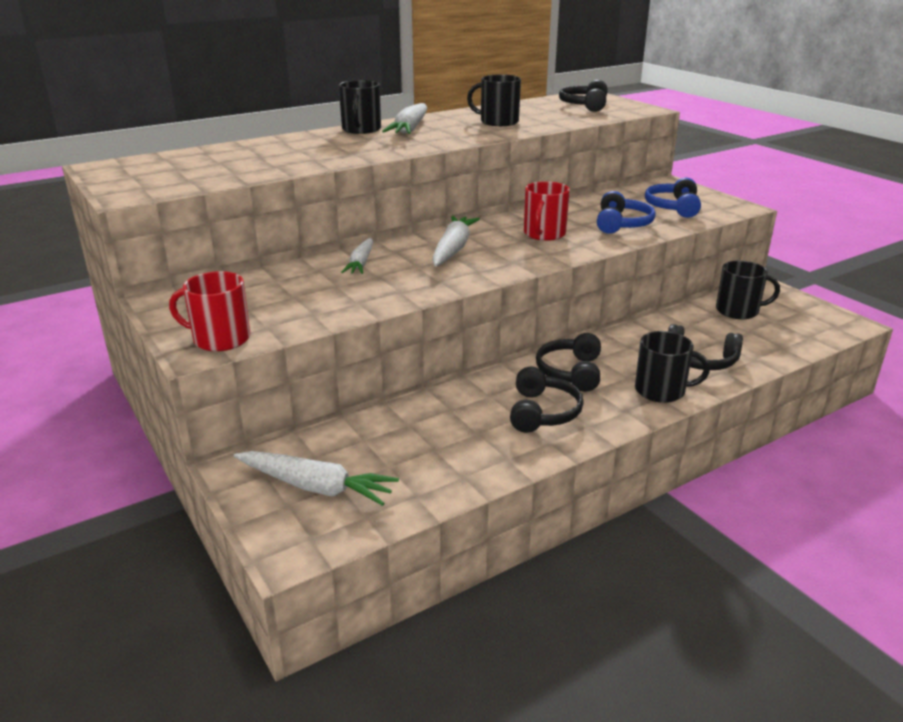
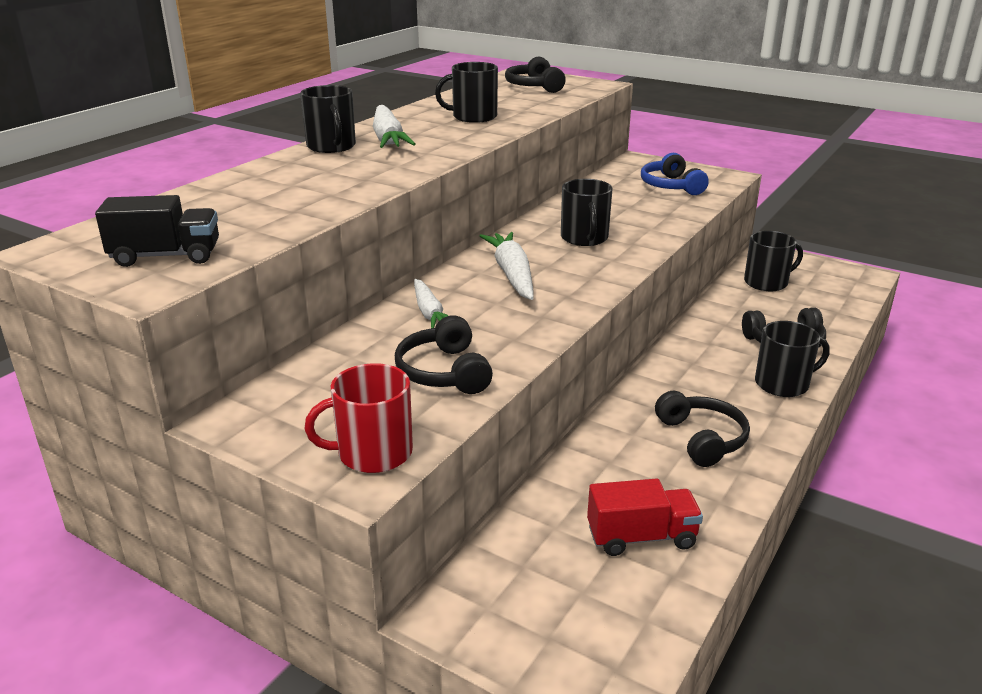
camera: 25 degrees left, 0 degrees up
white carrot [234,451,399,506] -> none
red mug [524,181,570,241] -> black mug [561,179,613,246]
black headphones [536,333,601,392] -> black headphones moved to [395,315,493,394]
blue headphones [597,191,656,234] -> none
none -> black truck [95,195,219,267]
none -> red truck [587,478,703,556]

